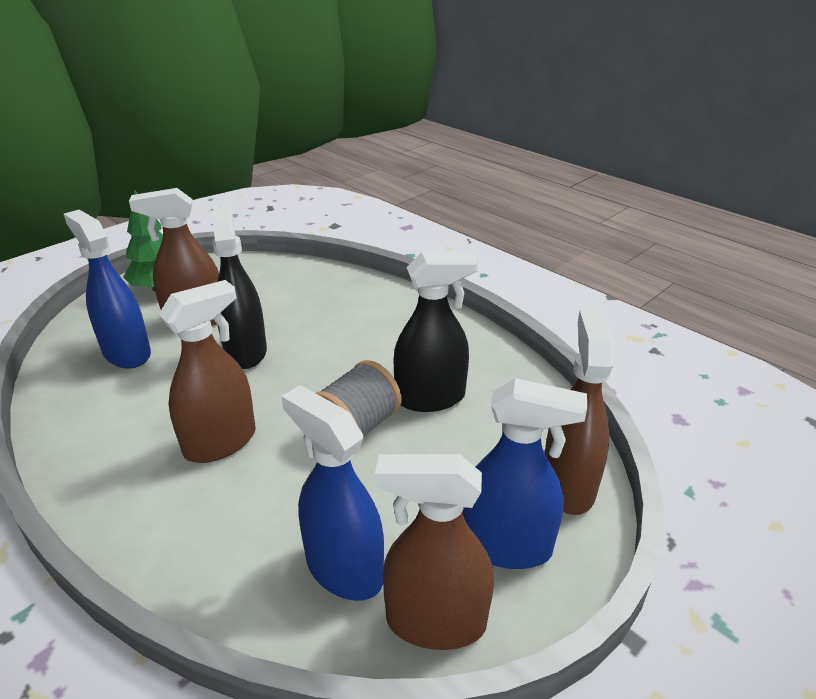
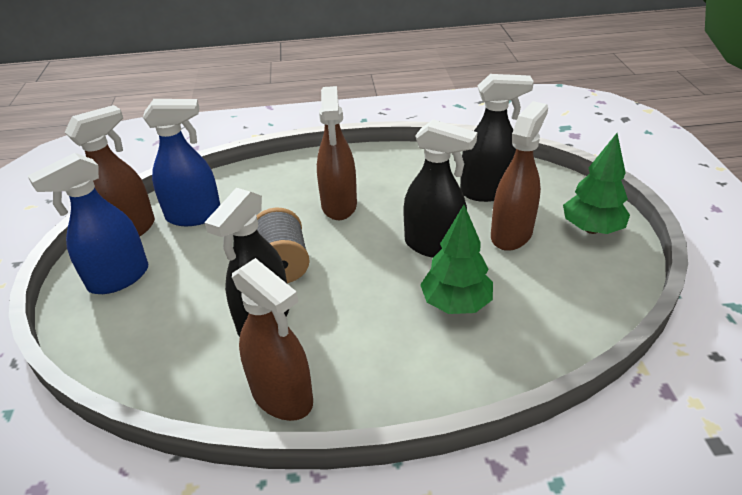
camera: 130 degrees right, 5 degrees up
blue spray bottle [64,210,151,368] -> black spray bottle [460,74,534,202]
brown spray bottle [545,310,614,515] -> brown spray bottle moved to [232,258,313,421]
none -> green tree [420,205,493,314]

